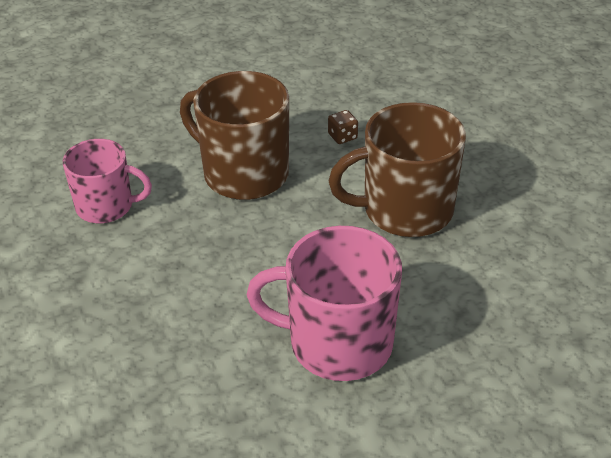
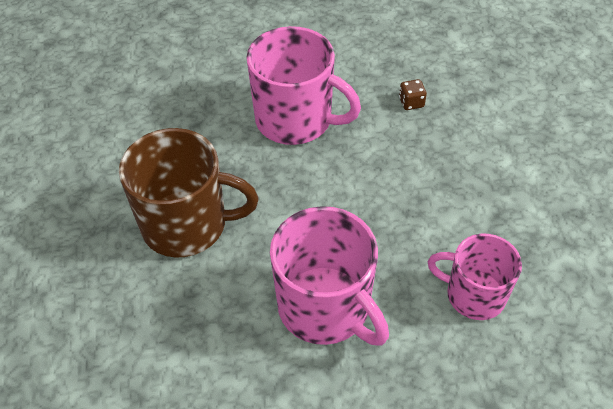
camera: 165 degrees left, 10 degrees up
brown mug [180,71,289,200] -> pink mug [270,206,389,346]
brown dice [328,110,358,144] -> brown dice moved to [399,79,427,110]

